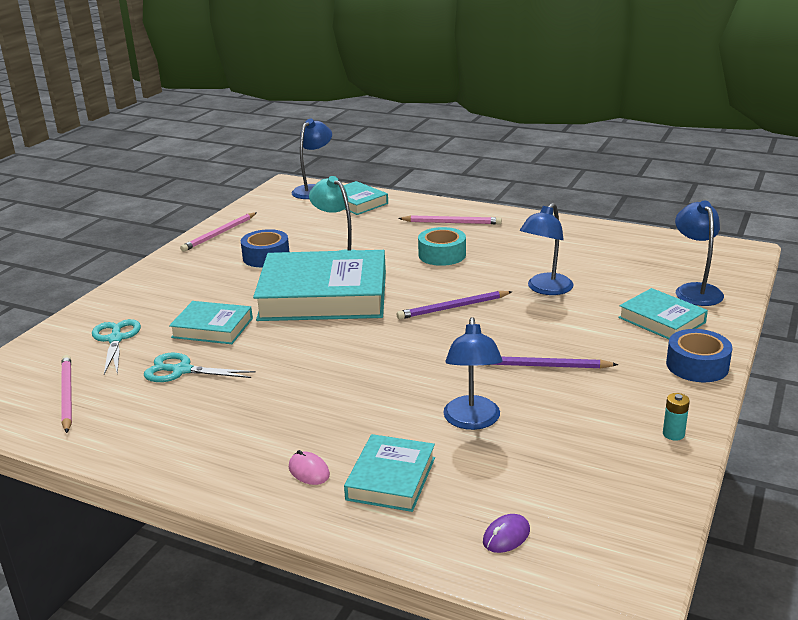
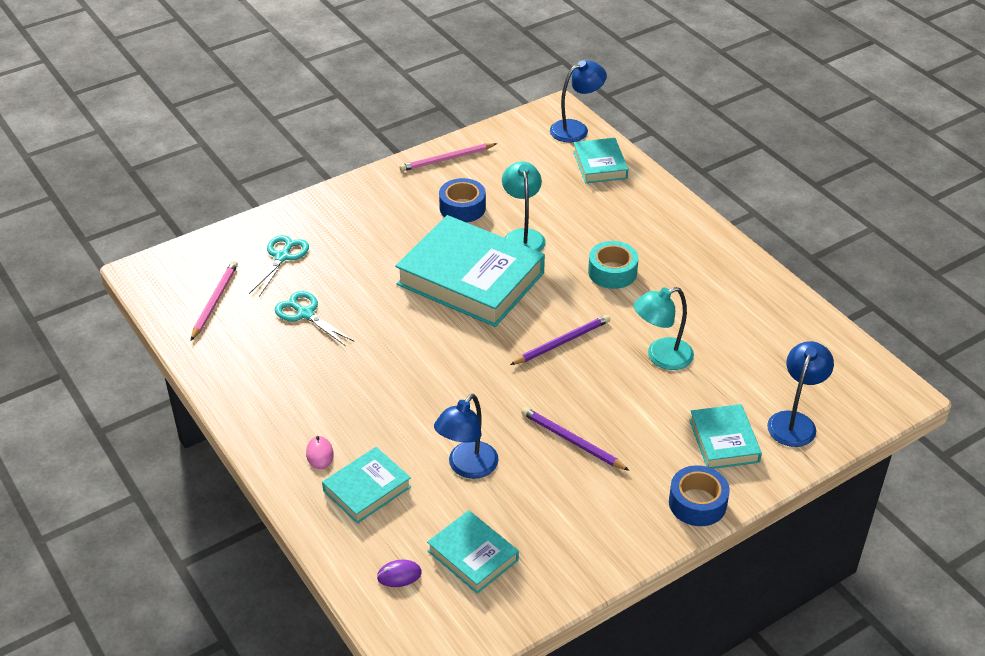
camera: 30 degrees right, 15 degrees up
turquoise book [169,301,253,344] -> turquoise book moved to [427,510,519,594]
purple pencil [397,291,512,319] -> purple pencil turned 135 degrees clockwise [510,315,610,365]
pink pencil [398,215,502,224] -> none
blue lamp [520,203,574,295] -> turquoise lamp [634,287,694,370]
turquoise battery [663,393,690,441] -> none

